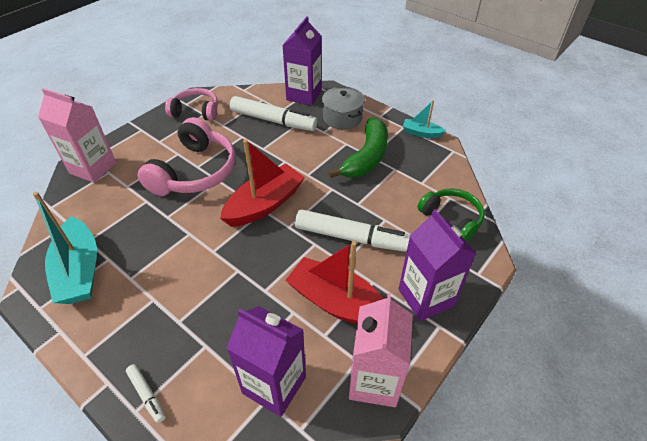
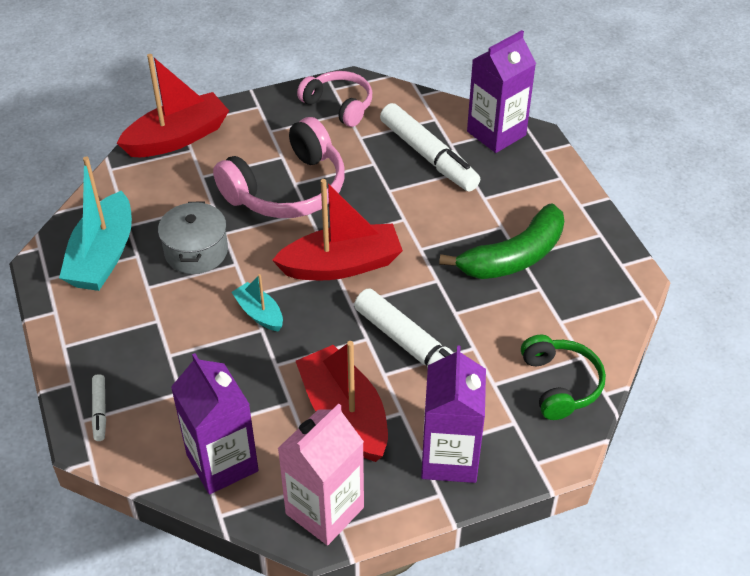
camera: 30 degrees right, 0 degrees up
pink carton [38,88,116,183] -> red boat [117,54,229,157]
grey pot [322,87,365,129] -> grey pot moved to [158,202,228,274]
turquoise boat [403,100,446,138] -> turquoise boat moved to [231,274,283,332]

